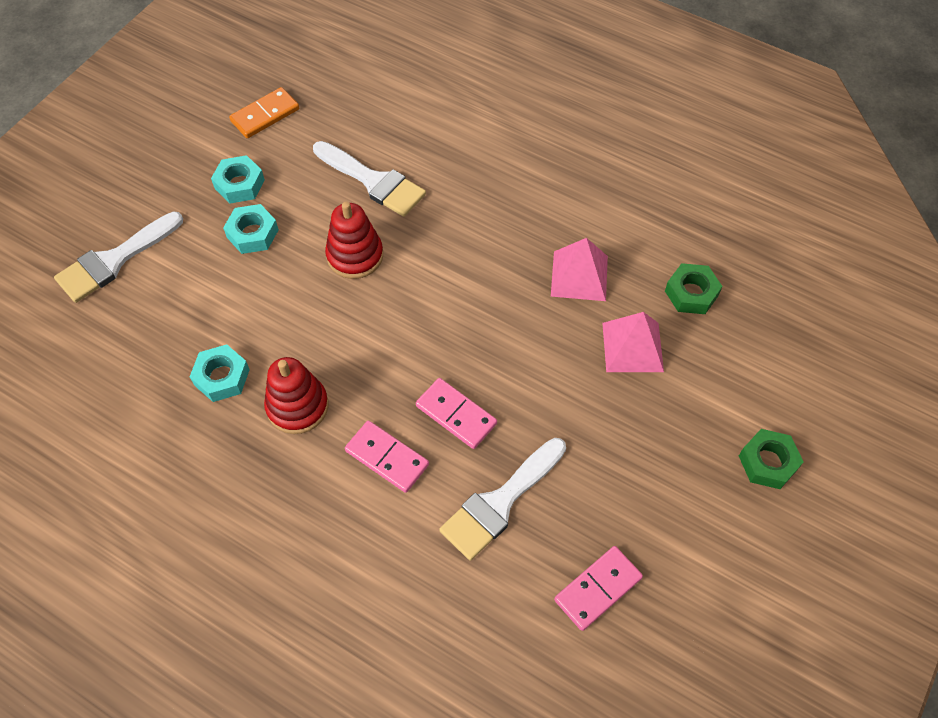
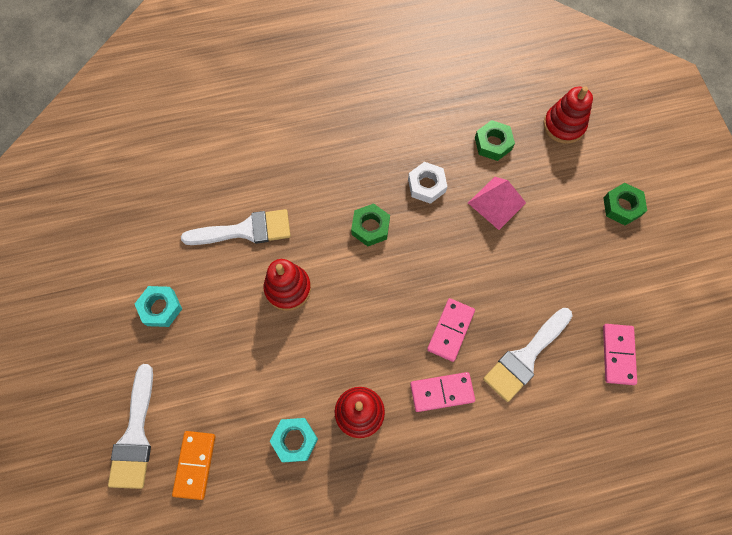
camera: 45 degrees left, 10 degrees up
turquoise nut [223,204,279,254] -> none
orange domino [229,87,299,138] -> orange domino moved to [172,431,216,500]
pink domino [416,378,497,449] -> pink domino turned 60 degrees counterclockwise [427,298,475,362]
white brush [439,438,566,561] -> white brush turned 45 degrees clockwise [483,308,573,402]
pink pyramid [551,238,608,301] -> white nut [408,162,447,204]
none -> green nut [351,203,390,246]
none -> red stacking toy [543,86,593,144]

